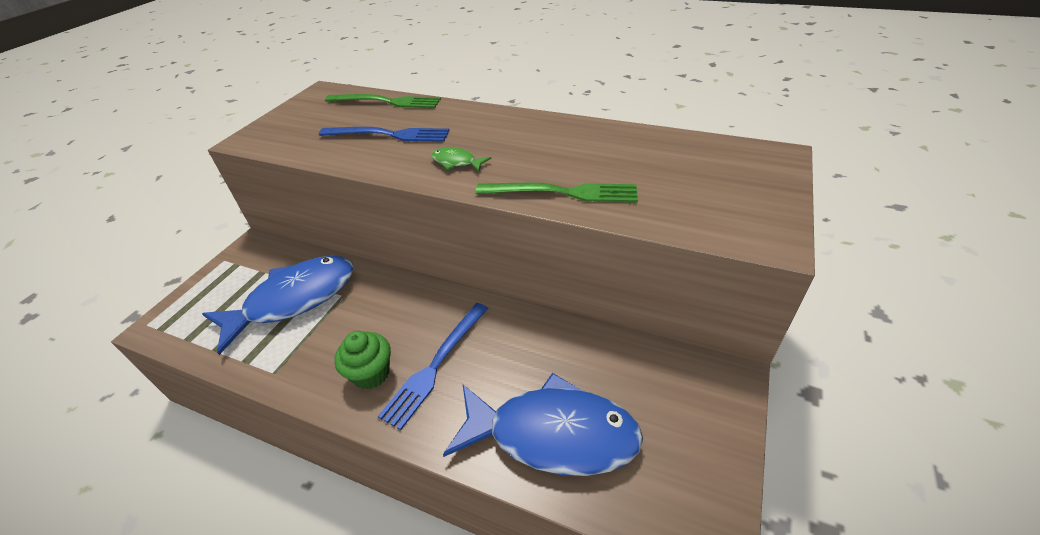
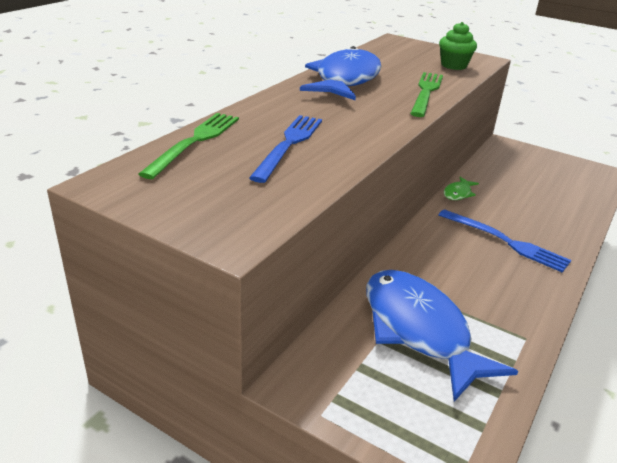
camera: 85 degrees left, 10 degrees down
green cupcake [334,331,391,389] -> green cupcake moved to [439,22,477,70]
green fish [431,147,491,172] -> green fish moved to [444,177,479,200]
blue fish [443,373,643,476] -> blue fish moved to [300,46,381,100]

